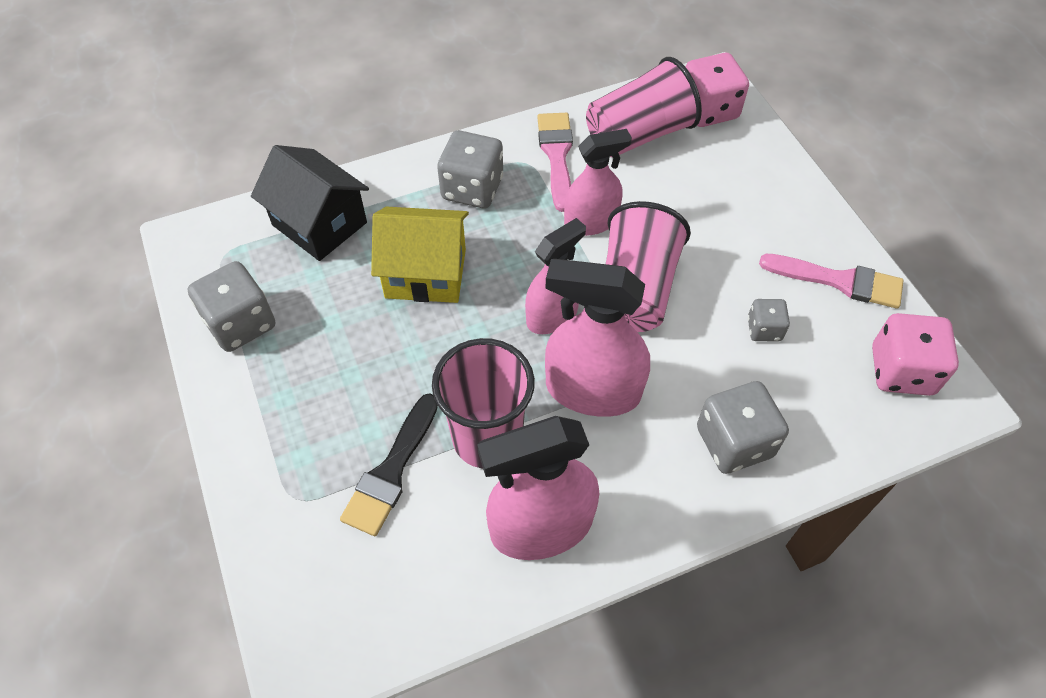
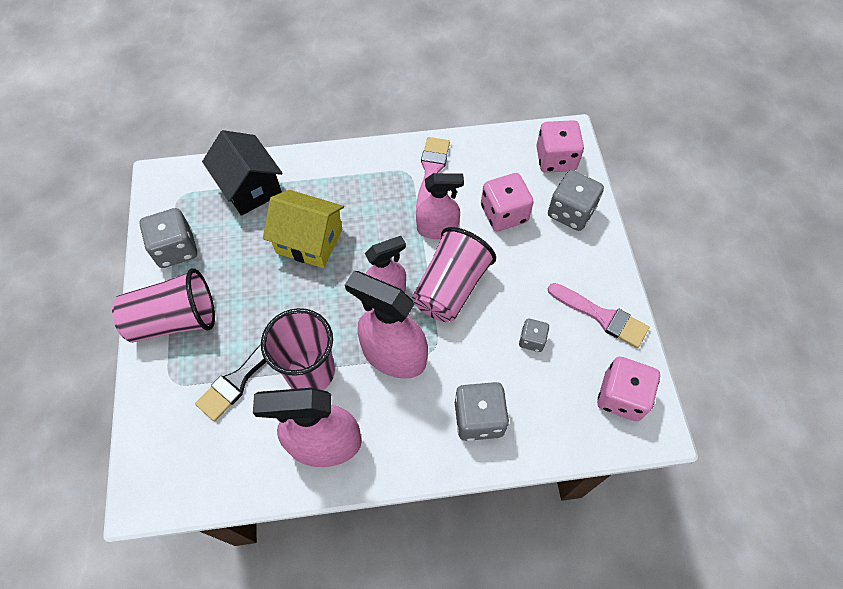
camera: 15 degrees right, 5 degrees up
grey dice [437,130,503,208] -> grey dice moved to [548,170,604,231]
pink cup [586,57,702,157] -> pink cup moved to [112,268,215,343]
none -> pink dice [481,173,534,231]

